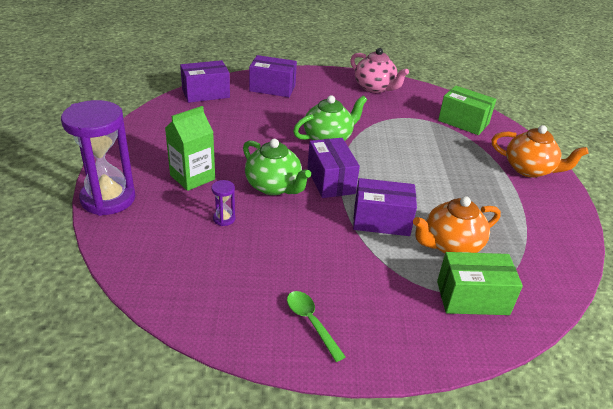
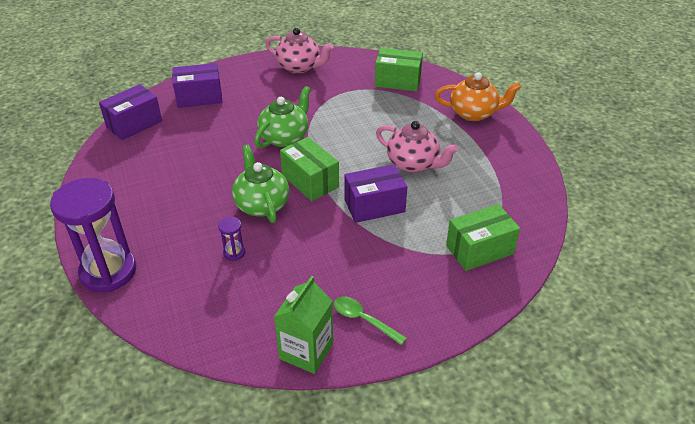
camera: 20 degrees left, 5 degrees up
green carton [165,106,215,191] -> green carton moved to [274,276,333,374]
green teapot [243,139,311,195] -> green teapot turned 135 degrees counterclockwise [232,144,289,223]
purple box [307,138,360,198] -> green box [280,137,339,201]
orange teapot [413,196,501,254] -> none
none -> pink teapot [376,121,458,173]

